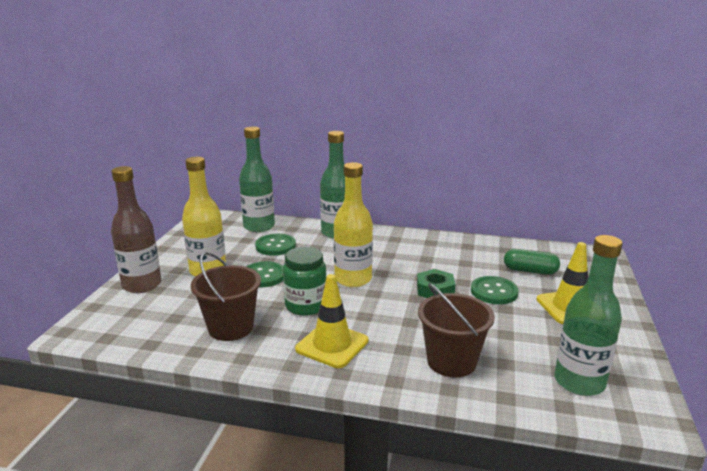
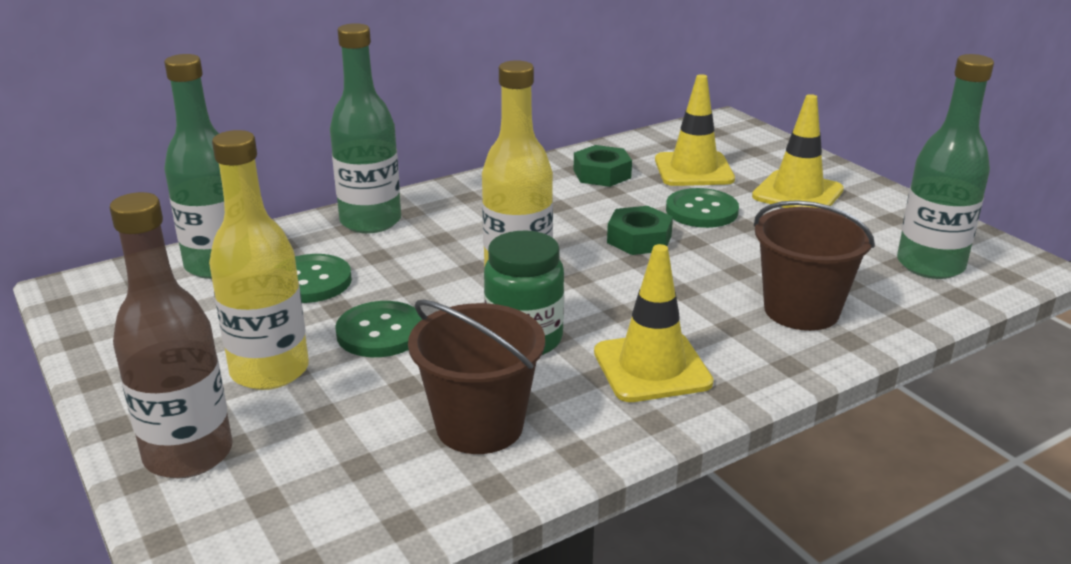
camera: 45 degrees left, 5 degrees up
green capsule [504,249,560,275] -> yellow traffic cone [655,74,735,186]
none -> green nut [574,145,632,187]

